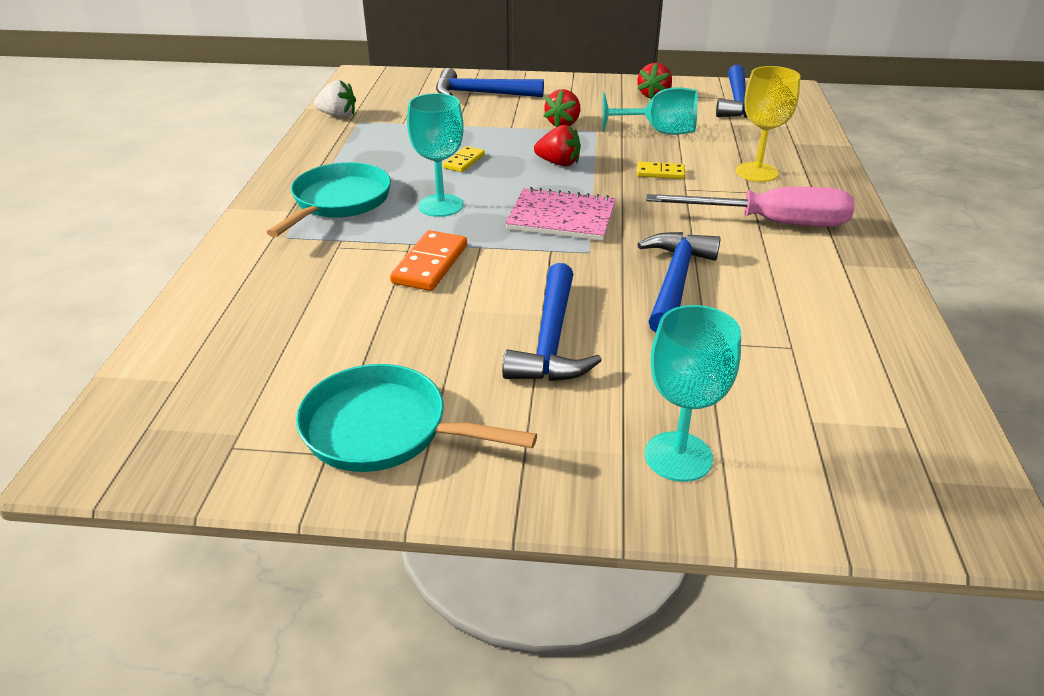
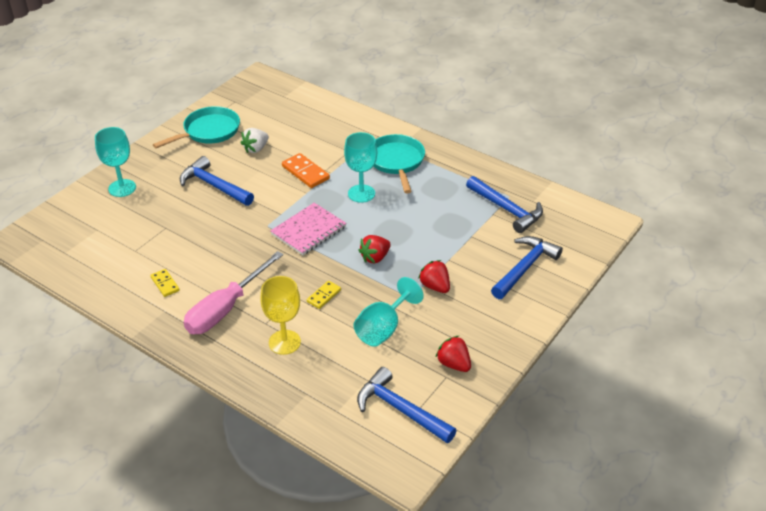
camera: 120 degrees right, 5 degrees up
turquoise pan [267,162,391,237] -> turquoise pan turned 150 degrees counterclockwise [374,134,425,193]
white strawberry [314,80,356,118] -> white strawberry moved to [241,128,269,153]
yellow domino [443,146,485,172] -> yellow domino moved to [150,269,180,297]
blue hammer [637,232,721,333] -> blue hammer moved to [466,176,543,233]

